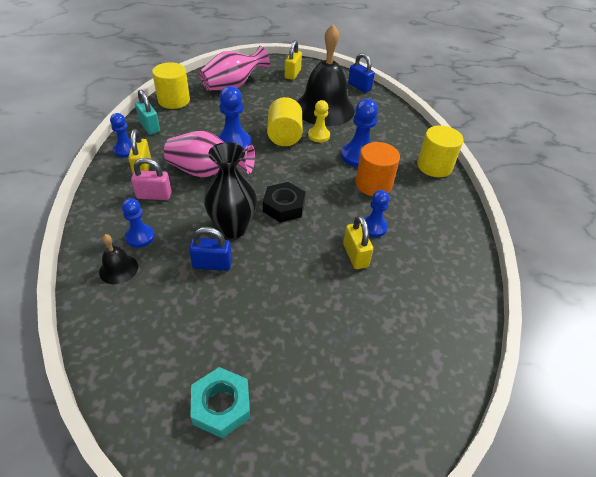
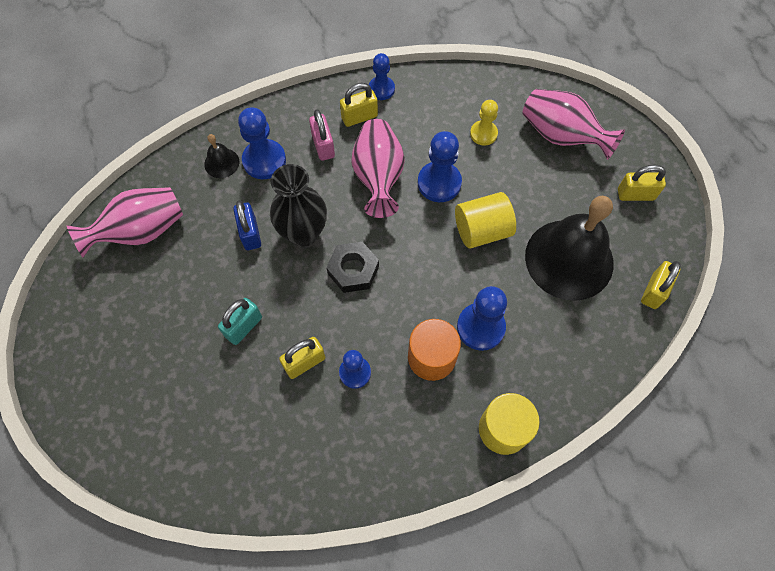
camera: 75 degrees right, 20 degrees up
blue pawn [122,198,155,248] -> blue pawn [238,107,286,179], size x1.55
turquoise padlock [135,90,160,135] -> turquoise padlock moved to [218,298,262,345]
yellow cylinder [152,62,190,109] -> none
turquoise nut [190,367,250,438] -> none
yellow pawn [308,100,330,142] -> yellow pawn moved to [470,100,498,146]
blue padlock [348,53,375,93] -> yellow padlock [641,261,681,309]
none -> pink vase [67,187,183,257]

